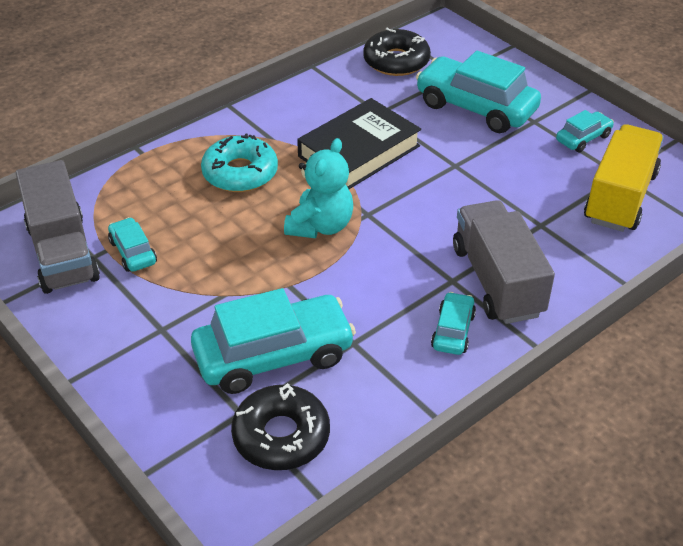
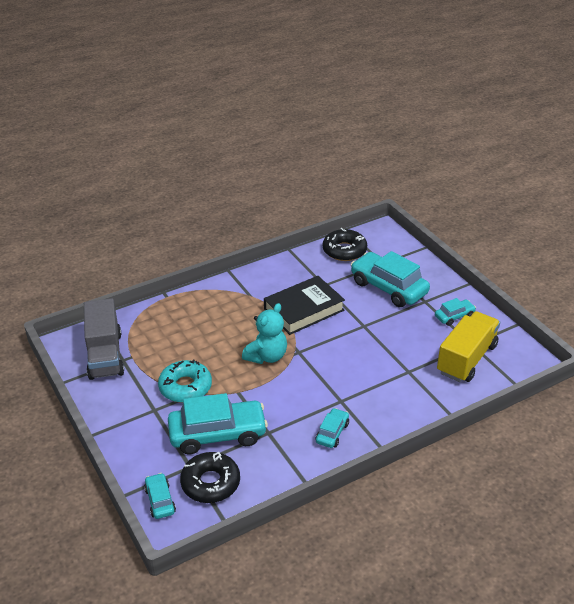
camera: 10 degrees right, 5 degrees down
turquoise car [108,217,157,272] -> turquoise car moved to [144,473,176,519]
turquoise donut [201,133,278,192] -> turquoise donut moved to [158,360,212,403]
grey truck [453,200,555,324] -> none

